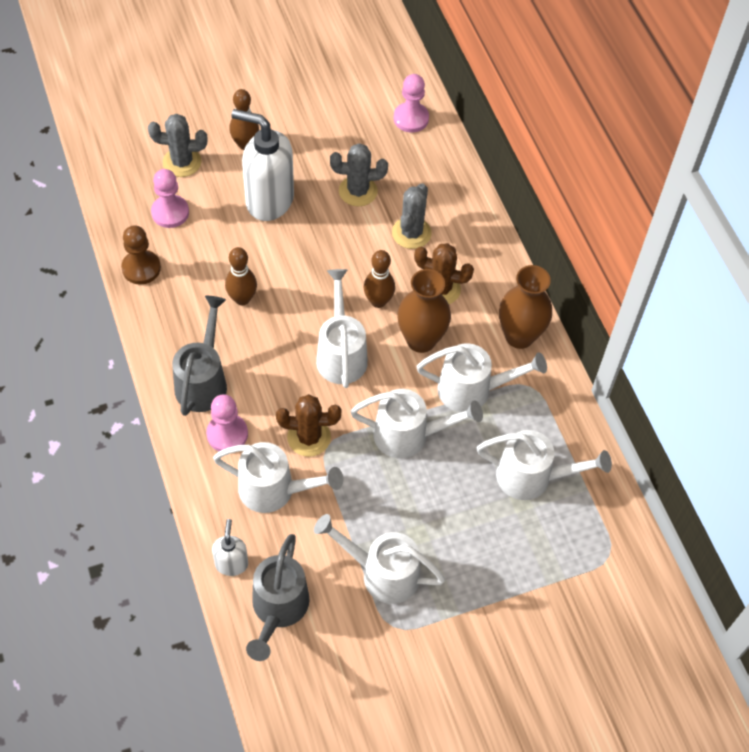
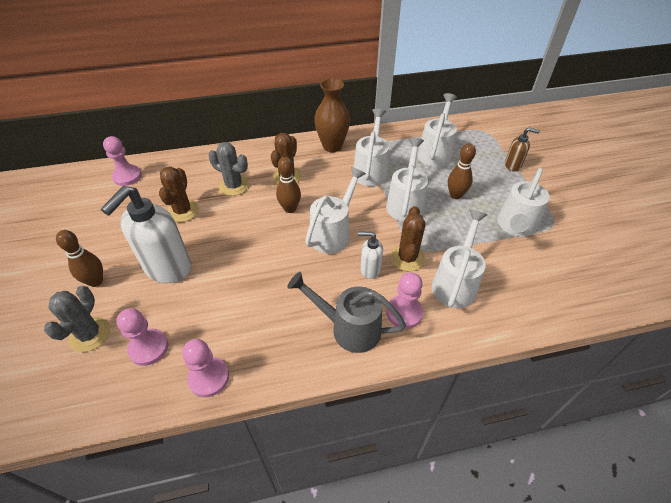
camera: 80 degrees left, 10 degrees down
brown pawn [121,226,161,284] -> pink pawn [182,339,229,397]
white soap dispenser [212,519,248,576] -> white soap dispenser moved to [358,232,383,279]
brown bowling pin [225,247,257,305] -> brown bowling pin moved to [448,143,476,199]
grey watering can [246,534,309,661] -> none
white watering can [316,269,368,388] -> white watering can turned 120 degrees clockwise [305,167,366,254]
grey cactus [330,143,388,207] -> brown cactus [159,166,199,222]
brown vase [397,269,451,353] -> none
none -> brown soap dispenser [505,128,540,171]

